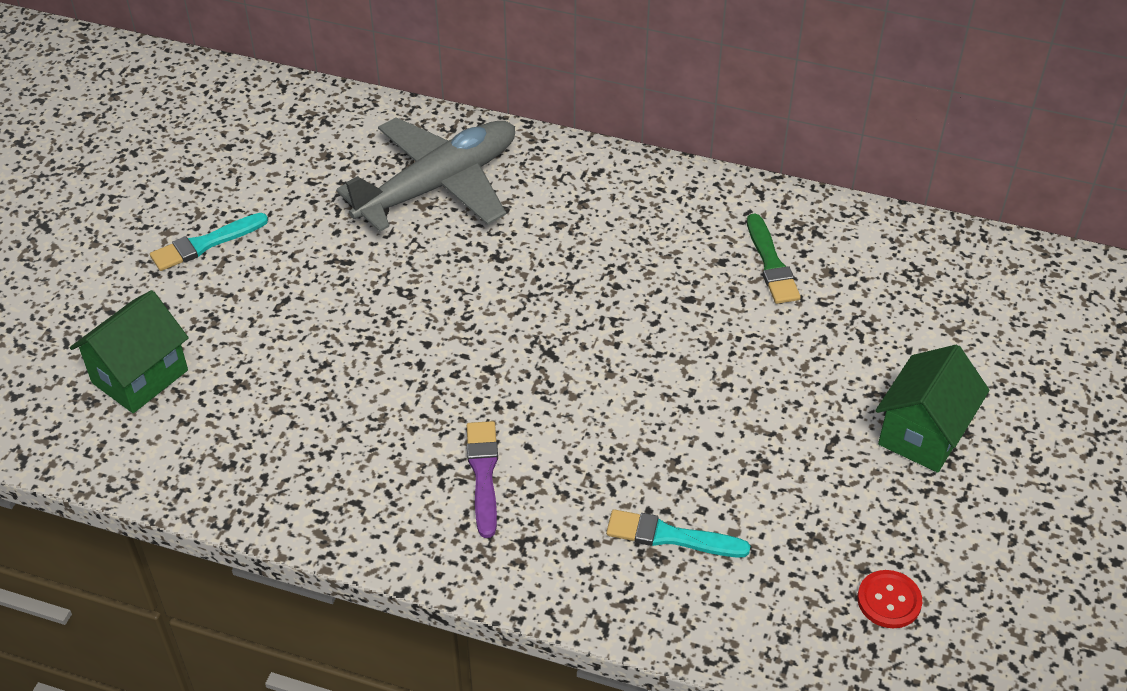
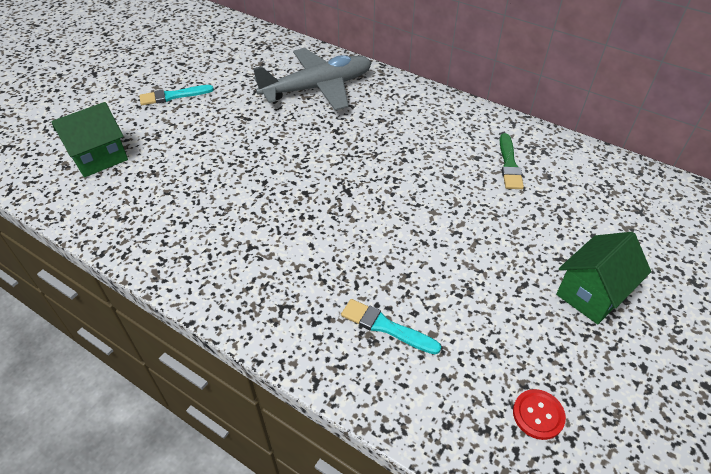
camera: 15 degrees right, 0 degrees up
purple brush [467,421,498,538] -> none

